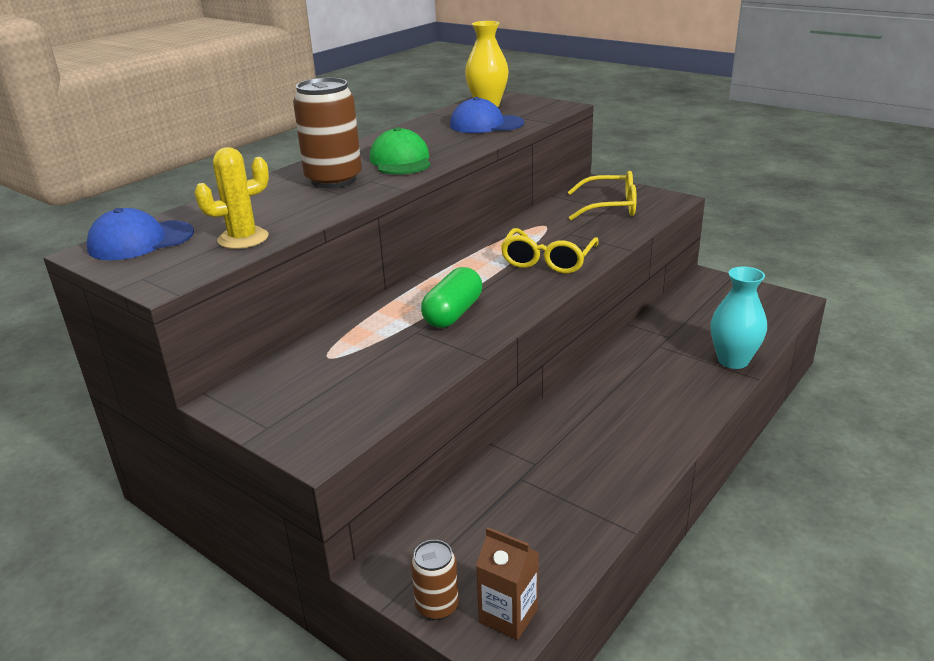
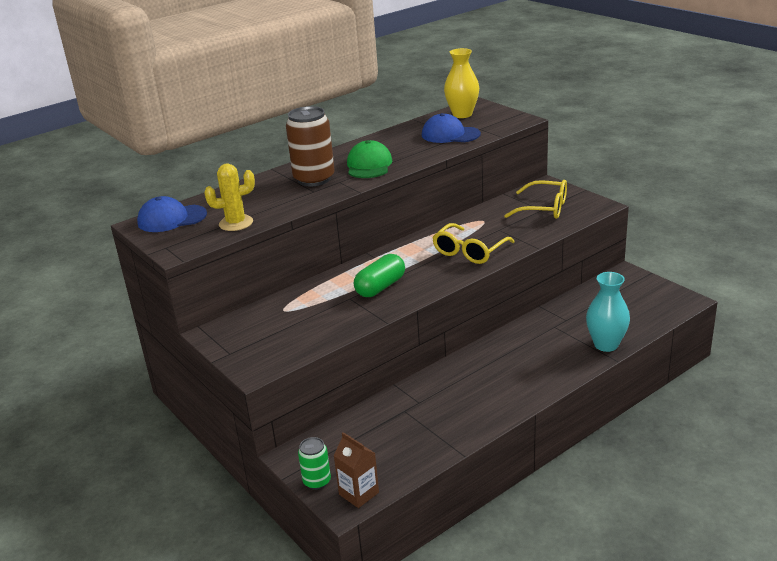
camera: 15 degrees right, 0 degrees up
brown can [411,540,459,620] -> green can [298,437,331,490]

